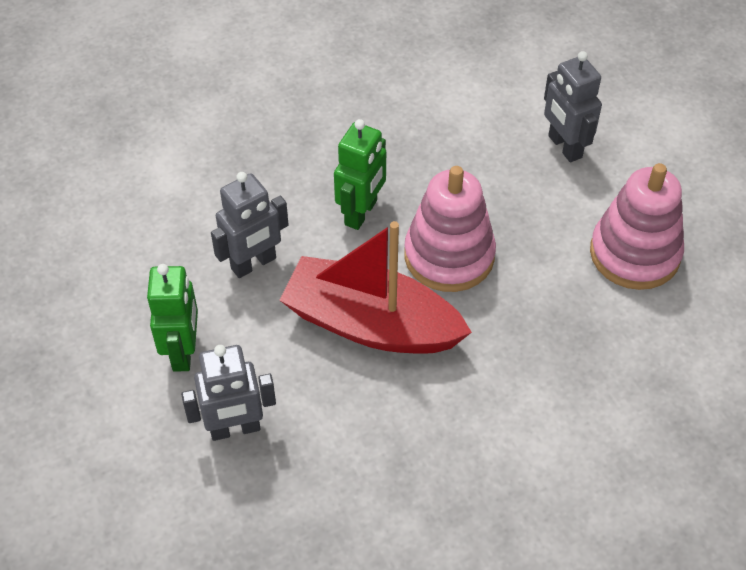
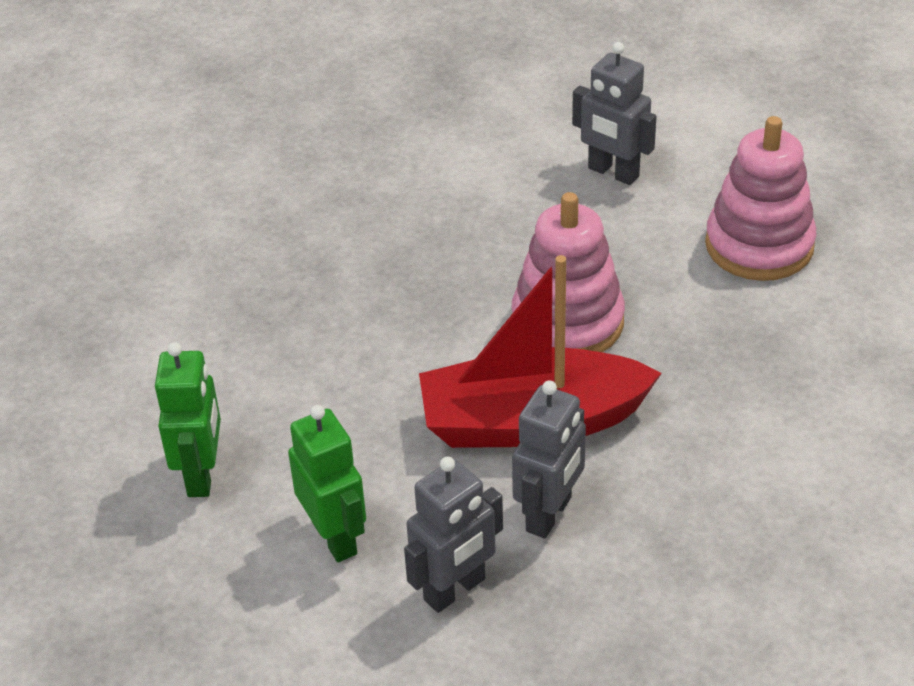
camera: 25 degrees left, 10 degrees down
grey robot [211,172,289,278] -> grey robot moved to [512,380,586,539]
green robot [334,119,386,230] -> green robot moved to [155,342,221,497]

